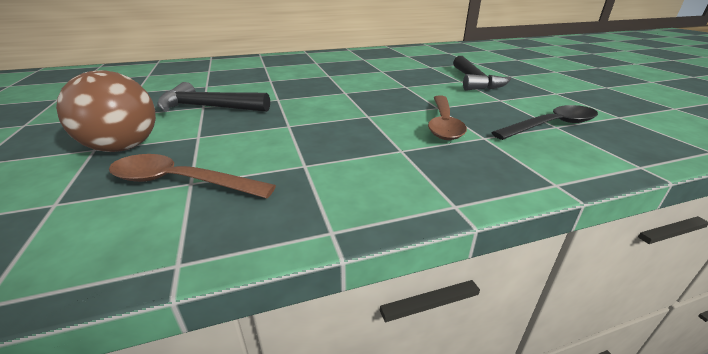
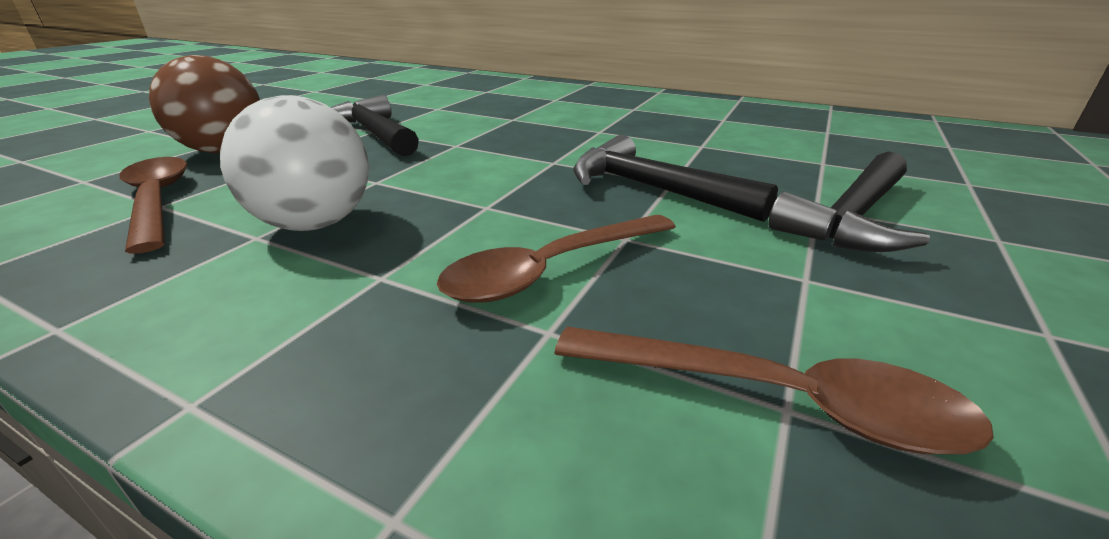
camera: 45 degrees right, 0 degrees up
black spoon [491,105,598,140] -> brown spoon [554,327,994,454]
none -> white ball [220,95,369,231]
none -> black hammer [573,135,778,222]

